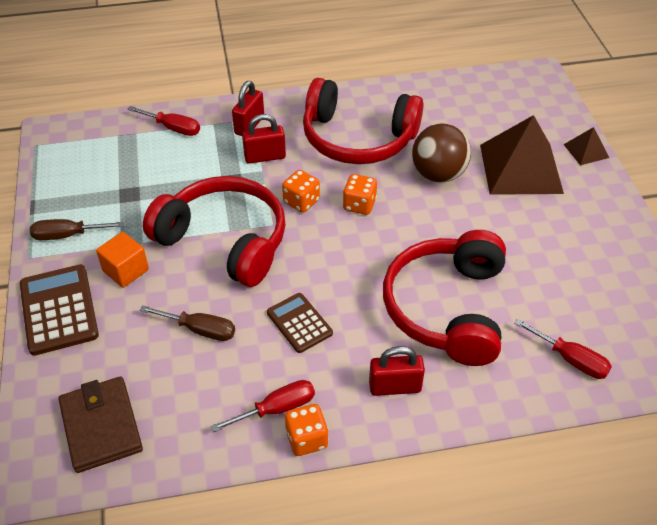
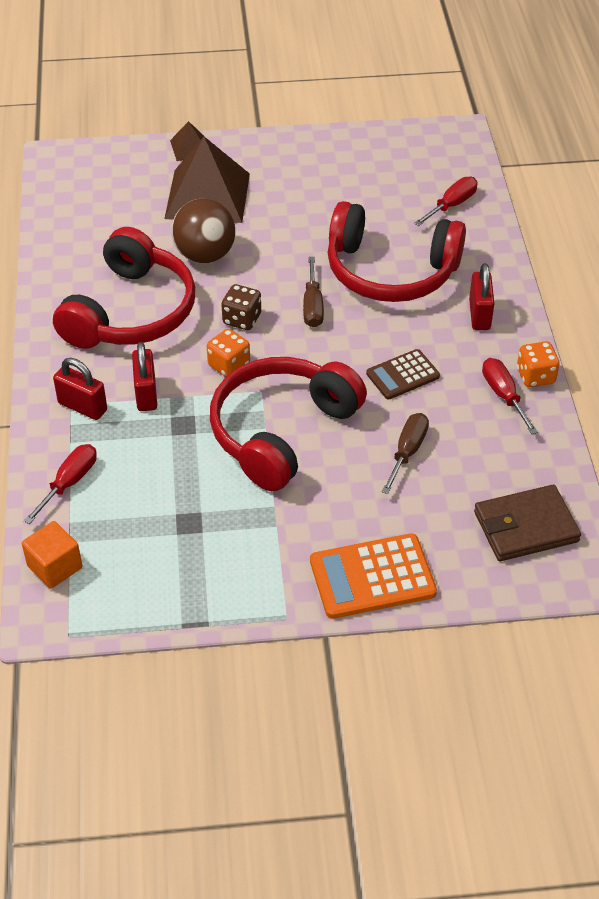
camera: 85 degrees left, 0 degrees up
brown calculator [20,264,99,356] -> orange calculator [310,533,437,619]
brown screwdriver [30,219,124,240] -> brown screwdriver moved to [303,257,324,328]
orange cube [96,232,149,288] -> orange cube moved to [22,521,82,589]
orange dice [343,174,377,215] -> brown dice [221,284,261,330]

